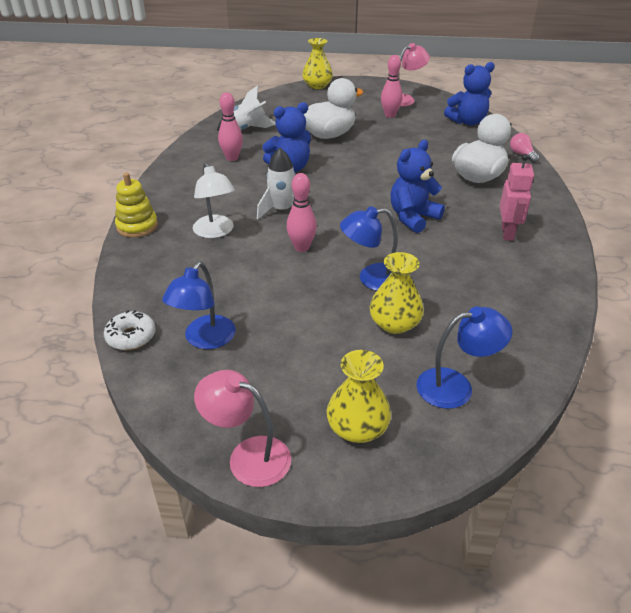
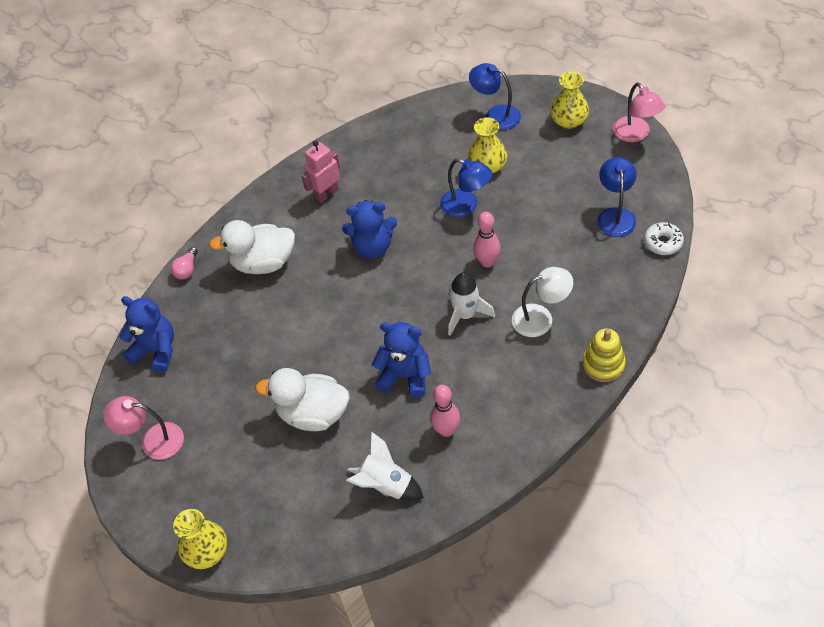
camera: 135 degrees left, 15 degrees up
blue lamp [162,262,236,349] -> blue lamp turned 60 degrees counterclockwise [597,157,637,237]
white lamp [193,162,235,238] -> white lamp turned 60 degrees clockwise [512,267,573,337]
pink bowling pin [381,55,403,118] -> none

